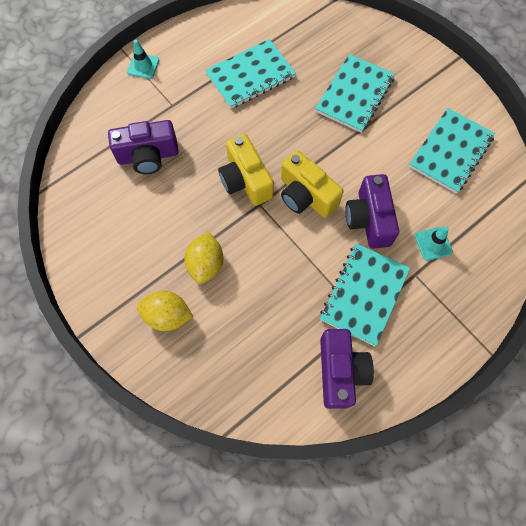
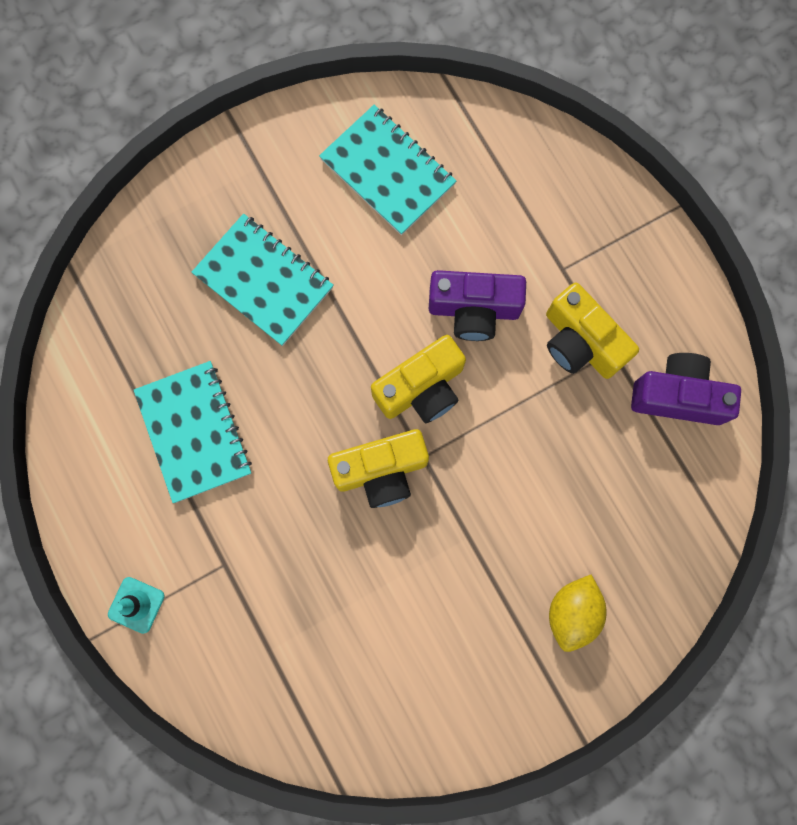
camera: 80 degrees left, 10 degrees up
purple camera [108,120,179,174] -> none
yellow lemon [184,232,223,284] -> none
turquoise notebook [320,243,410,346] -> yellow camera [546,283,639,379]
turquoise traffic cone [415,226,453,261] -> none

